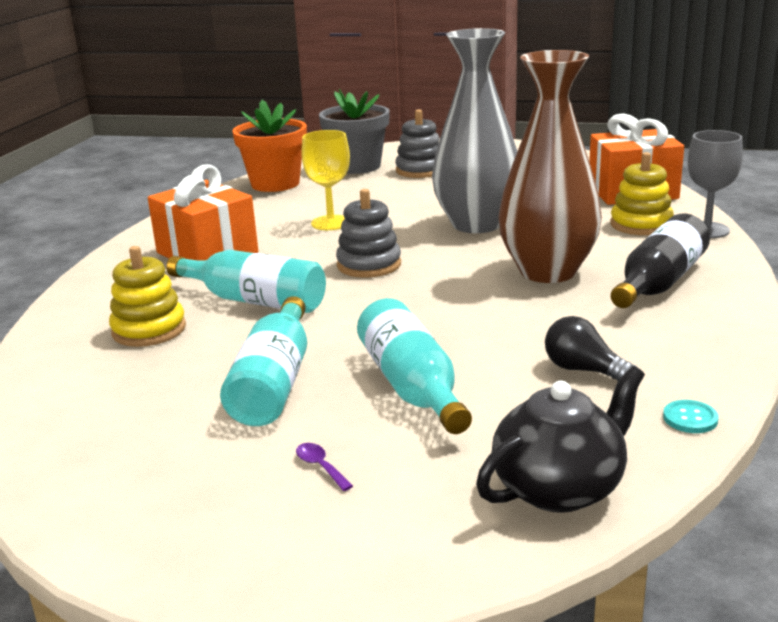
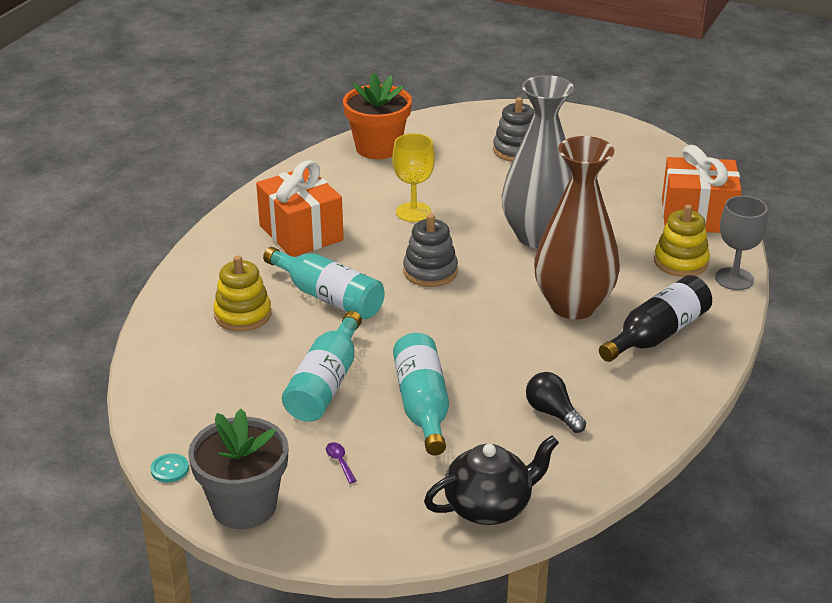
camera: 10 degrees right, 10 degrees up
grey flower pot [319,89,390,174] -> grey flower pot moved to [188,409,289,529]
turquoise button [663,400,719,433] -> turquoise button moved to [151,454,189,482]

